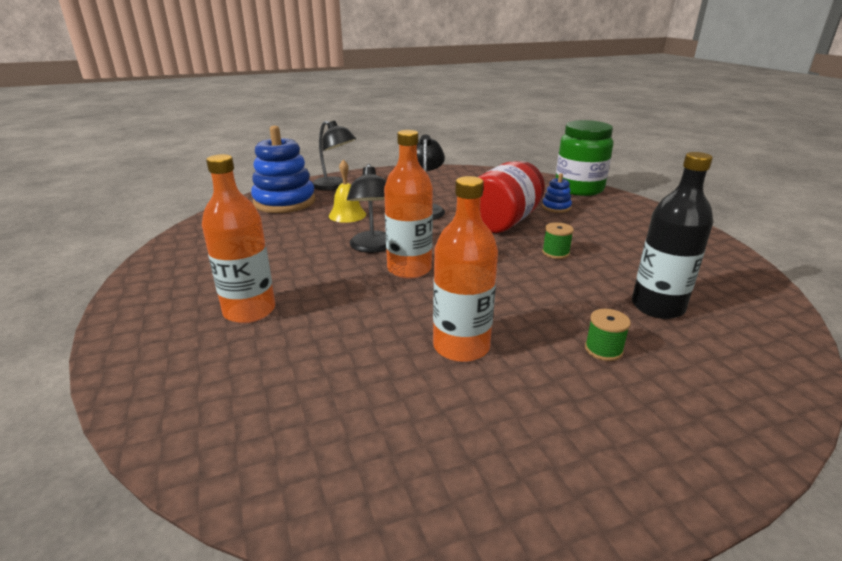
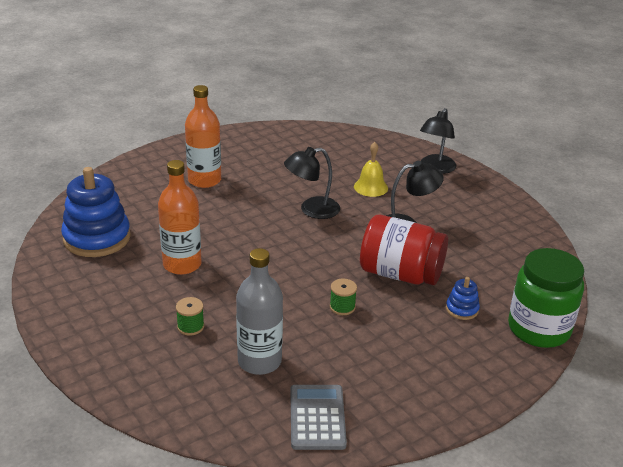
camera: 75 degrees right, 5 degrees up
blue stacking toy [251,126,316,213] -> blue stacking toy moved to [61,167,131,257]
orange bottle [384,130,433,278] -> none
black bottle [632,152,713,319] -> grey bottle [236,248,283,375]
none -> grey calculator [290,385,347,450]

